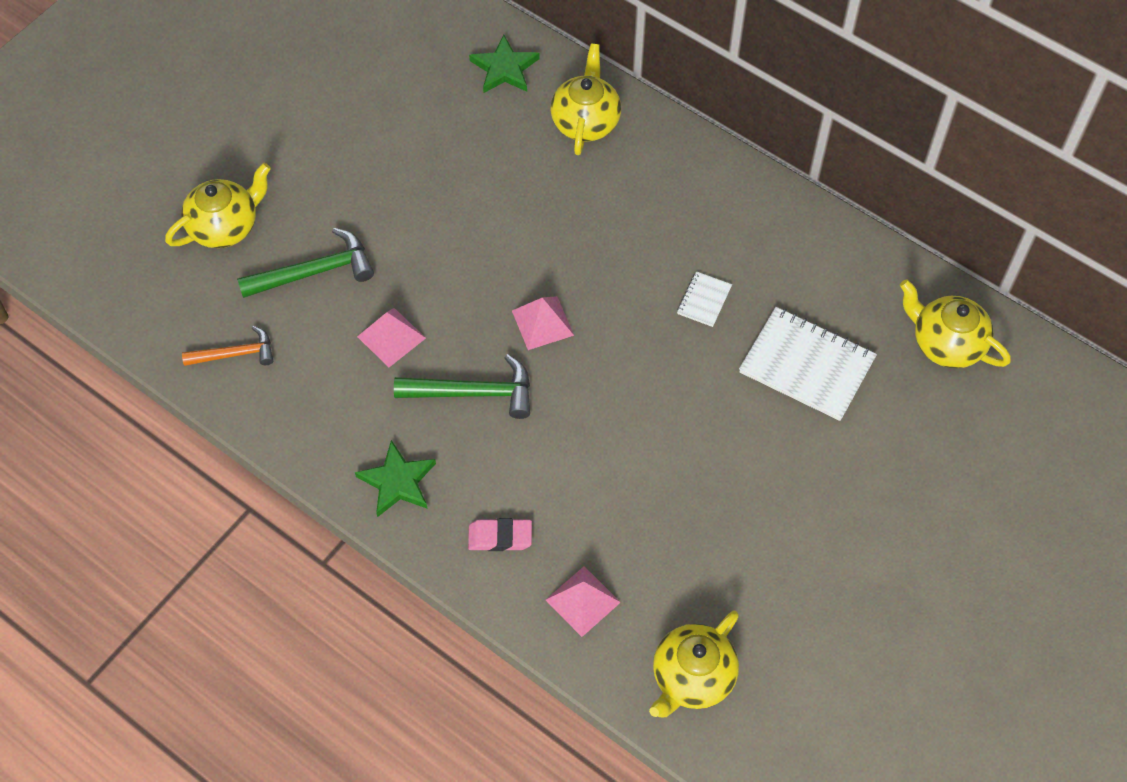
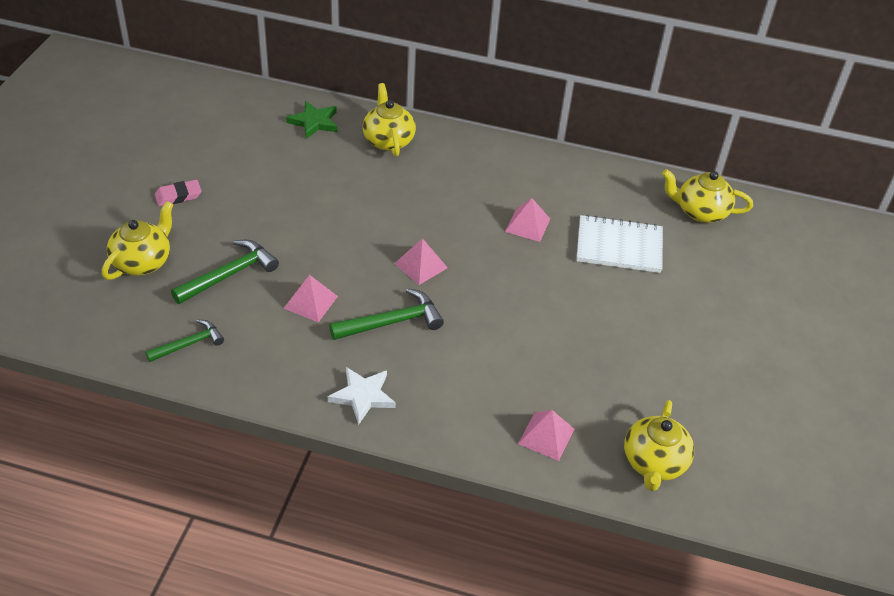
camera: 25 degrees left, 15 degrees down
orange hammer [182,326,273,366] -> green hammer [145,320,224,362]
green star [355,440,436,517] -> white star [328,367,396,425]
pink eraser [468,518,532,551] -> pink eraser moved to [155,180,202,206]
white notebook [677,271,732,327] -> pink pyramid [505,198,550,242]

